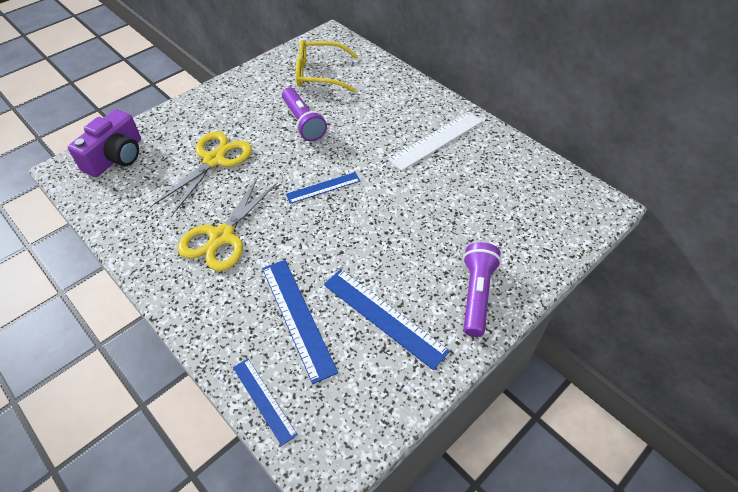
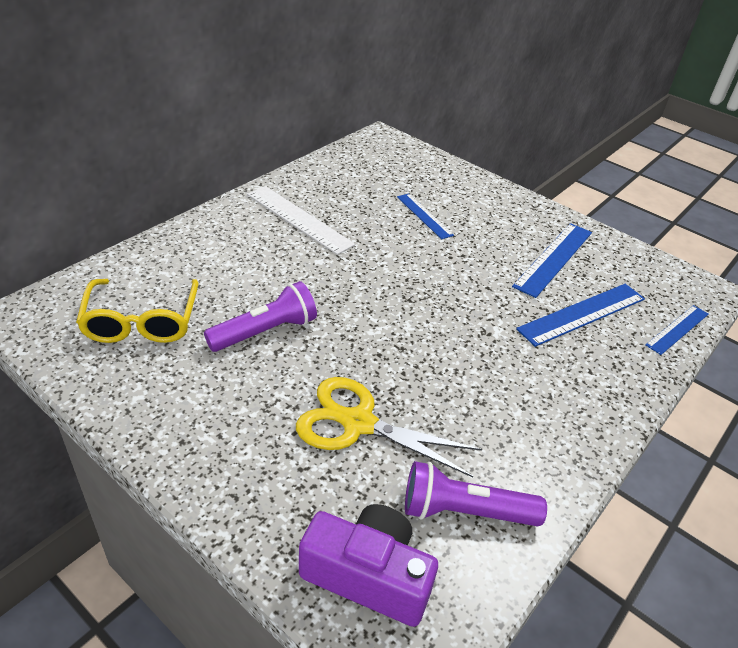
camera: 100 degrees left, 10 degrees down
yellow scissors [178,177,278,271] -> none
blue ruler [286,172,360,204] -> blue ruler moved to [397,193,454,239]
purple flashlight [463,242,501,337] -> purple flashlight moved to [405,461,547,526]

